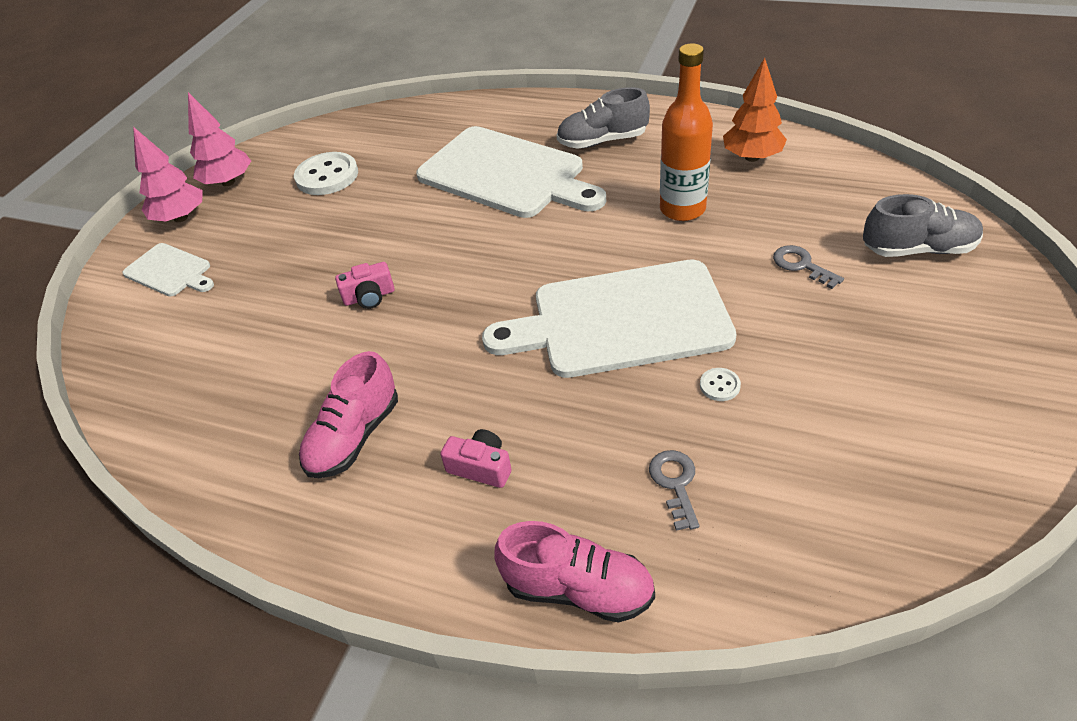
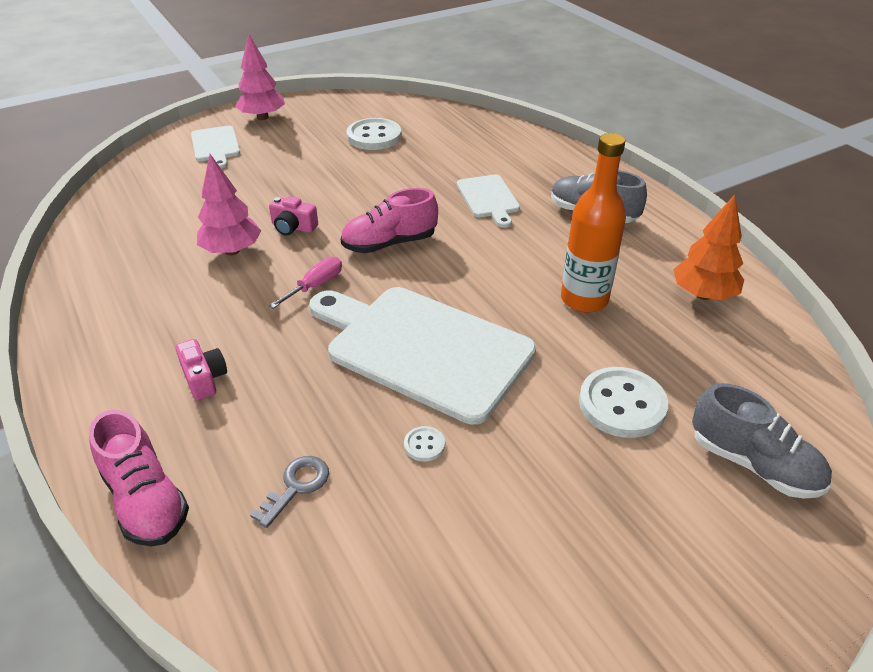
camera: 35 degrees right, 5 degrees down
pink tree [188,92,251,186] -> pink tree moved to [197,154,261,255]
pink shoe [299,351,398,478] -> pink shoe moved to [341,188,438,253]
white cutting board [416,126,606,218] -> white cutting board [457,174,520,228], size x0.49
grey key [773,245,844,289] -> white button [579,367,668,438]
none -> pink screwdriver [269,257,342,308]

